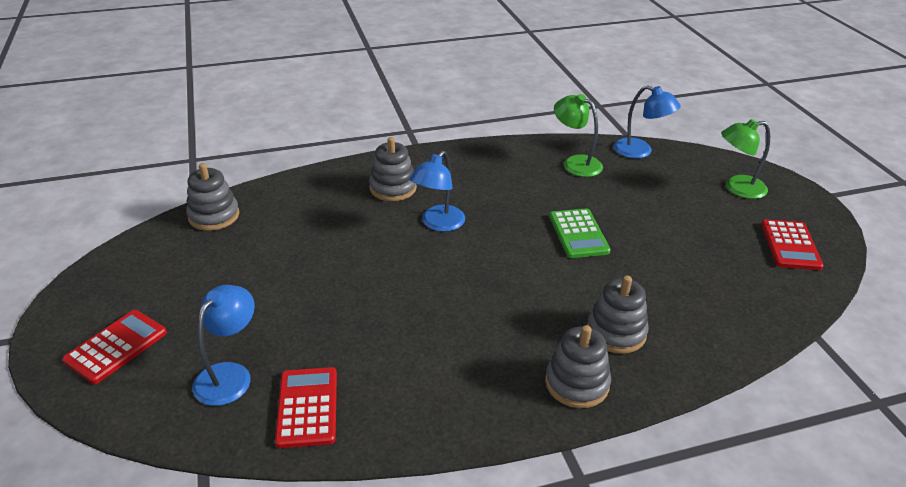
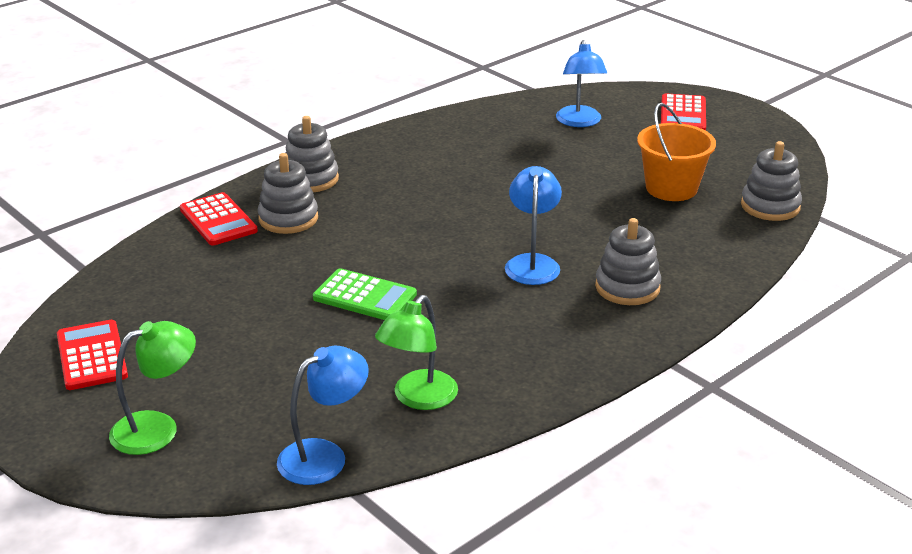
camera: 155 degrees right, 5 degrees down
red calculator [275,367,337,448] -> red calculator moved to [180,192,258,245]
green calculator [549,208,611,258] -> green calculator turned 150 degrees clockwise [313,268,417,320]
green lamp [554,94,603,177] -> green lamp turned 105 degrees clockwise [375,295,458,410]
blue lamp [614,85,681,158] -> blue lamp turned 135 degrees clockwise [277,346,369,485]
none -> orange bucket [637,103,716,201]

